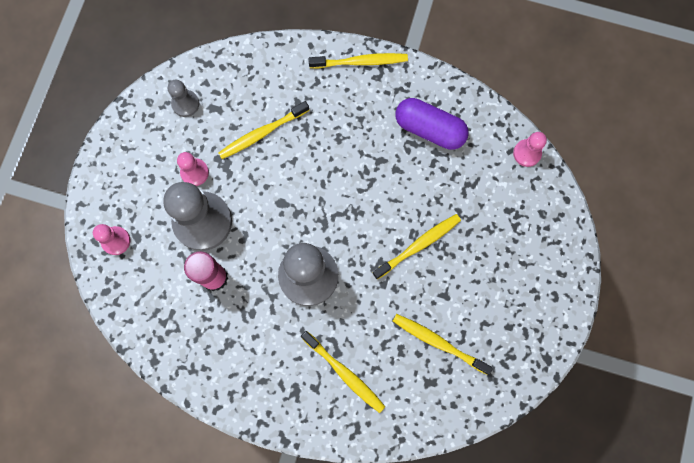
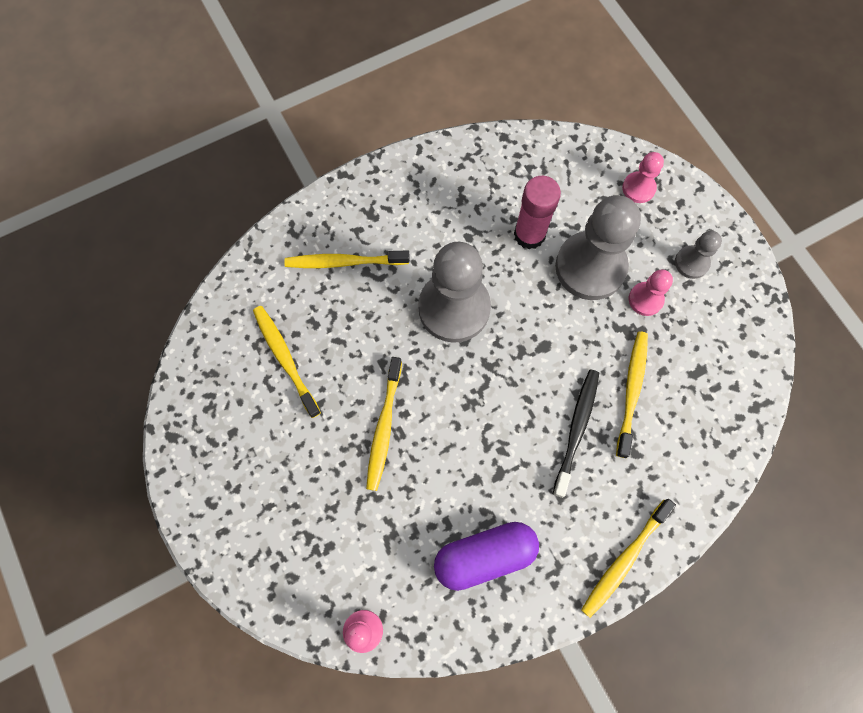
camera: 135 degrees right, 5 degrees down
grey pawn [168,80,199,117] -> grey pawn moved to [675,231,722,279]
yellow toothbrush [393,314,493,375] -> yellow toothbrush turned 105 degrees counterclockwise [253,306,321,418]
none -> black toothbrush [553,369,599,498]

